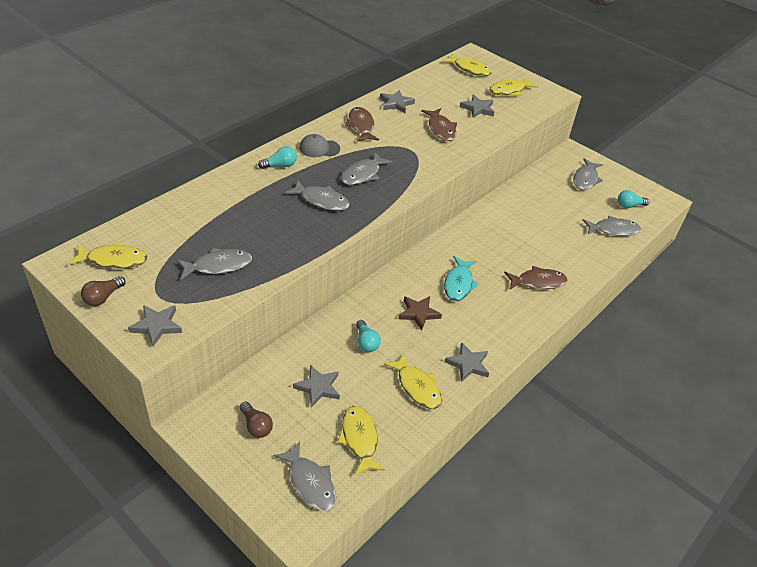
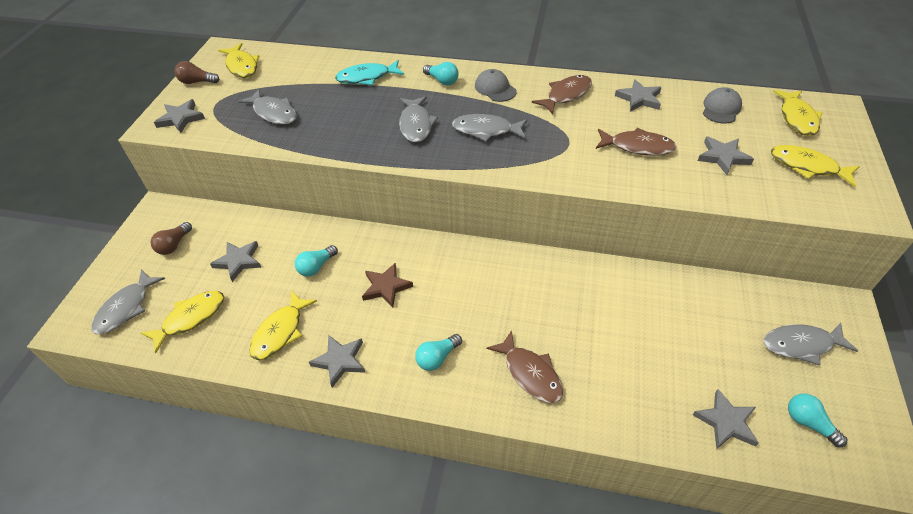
camera: 65 degrees right, 5 degrees up
brown fish [421,108,457,141] -> brown fish turned 120 degrees counterclockwise [596,128,677,156]
turquoise fish [444,256,479,301] -> turquoise fish moved to [335,60,404,85]
grey fish [582,216,641,236] -> grey star [693,389,759,449]
none -> turquoise light bulb [415,334,462,371]
none -> grey cap [703,87,742,124]

